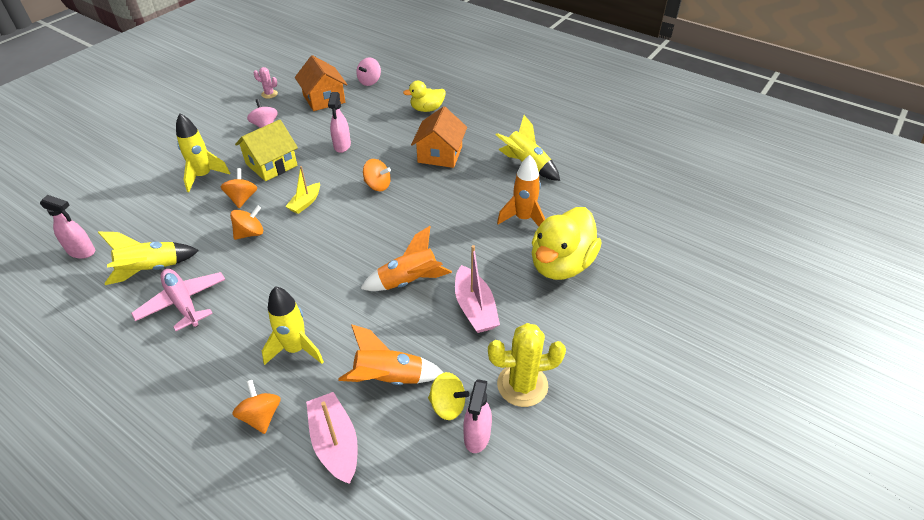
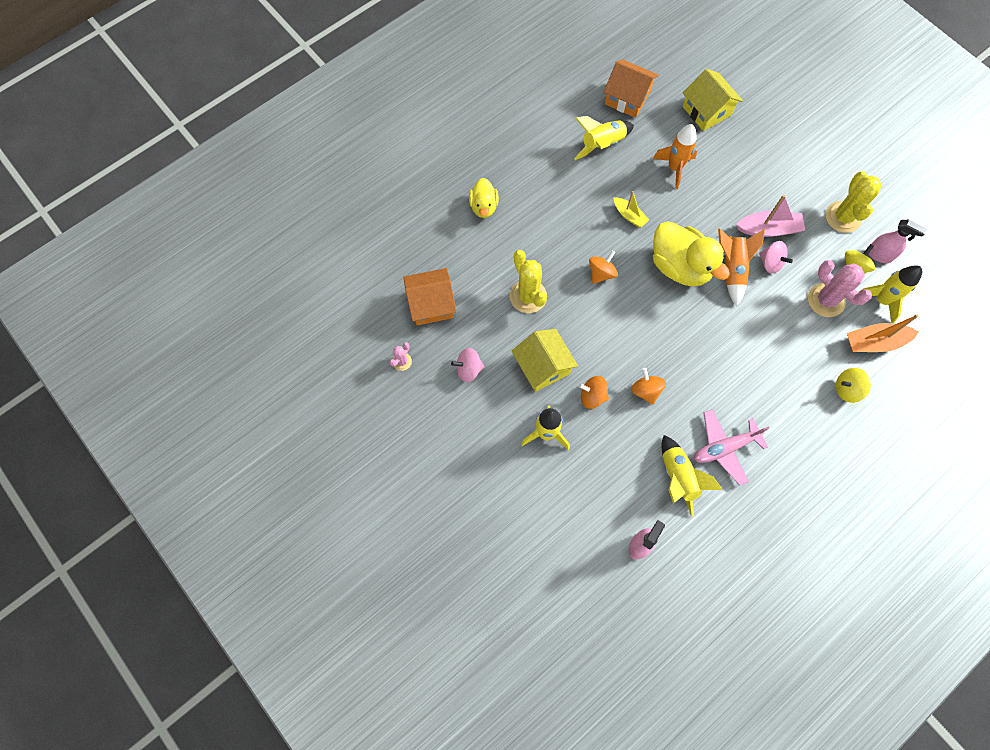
camera: 75 degrees left, 25 degrees up
orange spinning top [232,380,281,434] -> yellow spinning top [836,368,871,403]
yellow rocket [262,286,324,365] -> yellow rocket moved to [859,265,922,323]
yellow boat [285,166,320,214] -> yellow boat moved to [614,191,649,227]
pink boat [306,392,358,484] -> orange boat [847,314,919,352]
pink spray bottle [328,92,351,153] -> yellow cactus [510,250,547,313]
orange rocket [338,324,444,385] -> pink cactus [808,260,872,317]
pink spinning top [356,57,381,86] -> pink spinning top moved to [759,241,793,273]
orange house [411,106,467,168] -> orange house moved to [604,60,659,118]
yellow duck [532,207,601,280] -> yellow duck moved to [653,221,730,287]
none -> yellow house [683,69,743,131]

